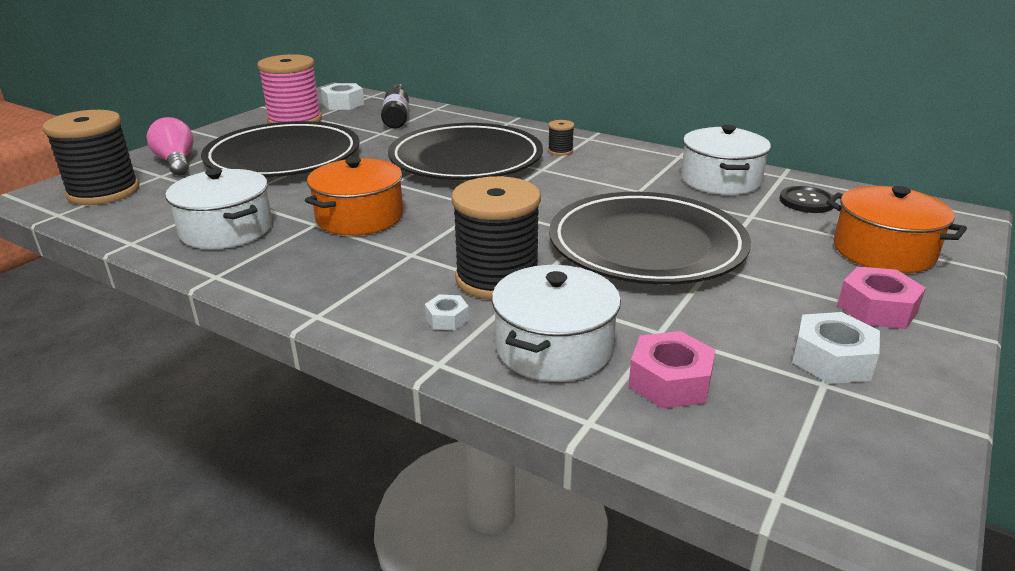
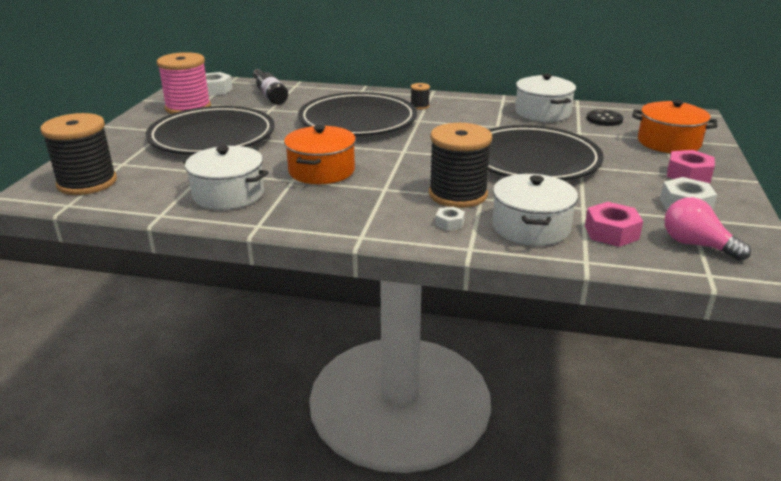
camera: 20 degrees left, 0 degrees up
pink light bulb [147,117,194,175] -> pink light bulb moved to [664,197,751,261]

